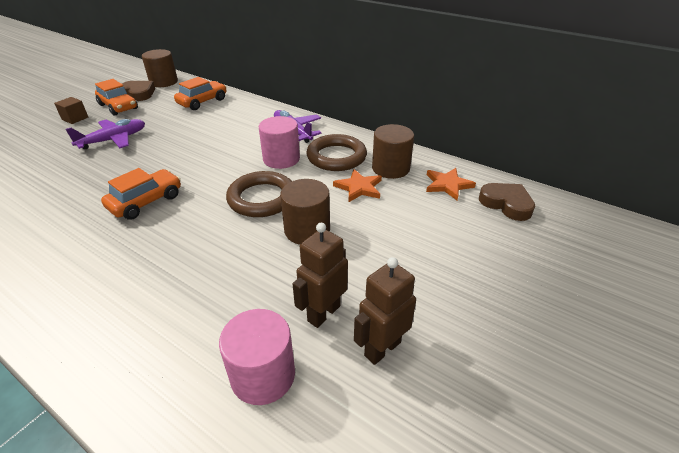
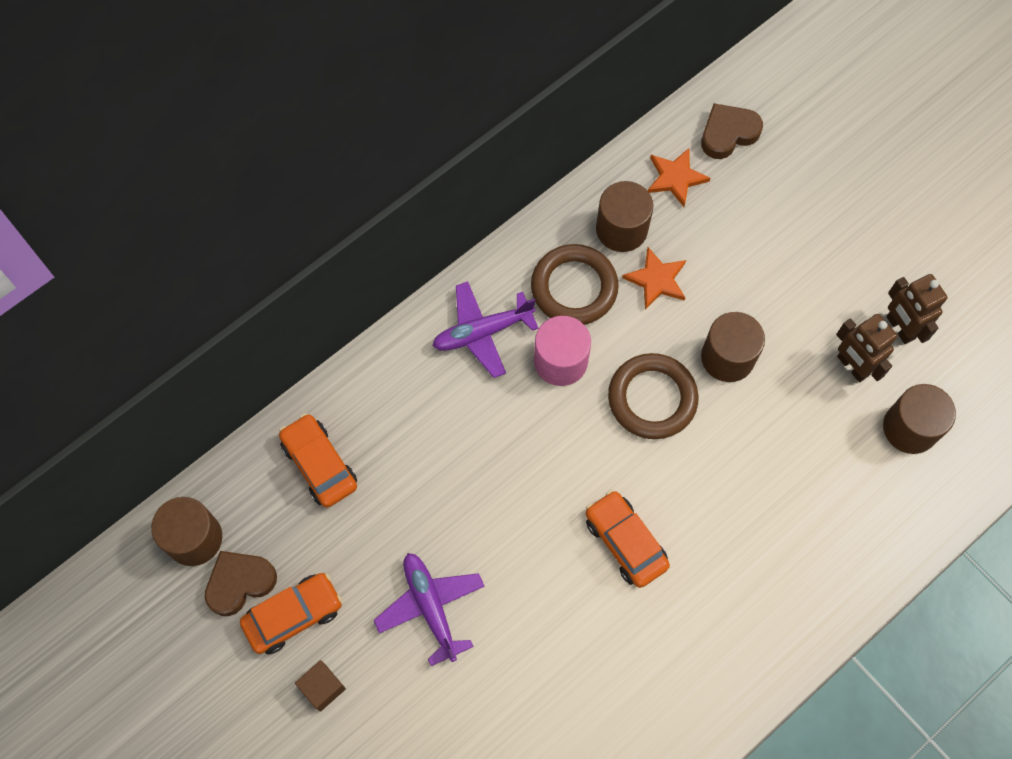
camera: 75 degrees left, 30 degrees up
pink cylinder [219,309,295,405] -> brown cylinder [883,384,956,454]

